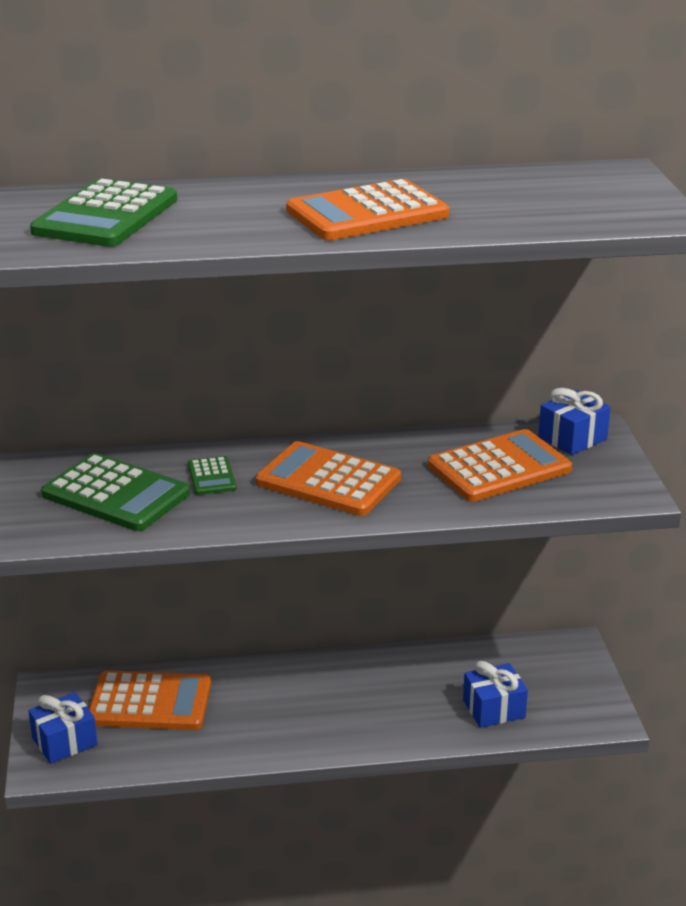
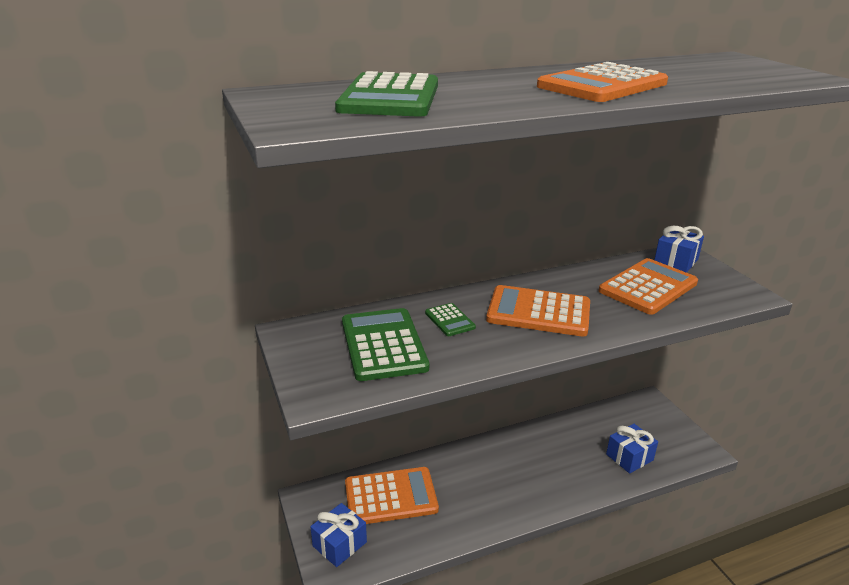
camera: 15 degrees left, 0 degrees up
green calculator [41,453,190,531] -> green calculator turned 120 degrees counterclockwise [342,308,429,381]

